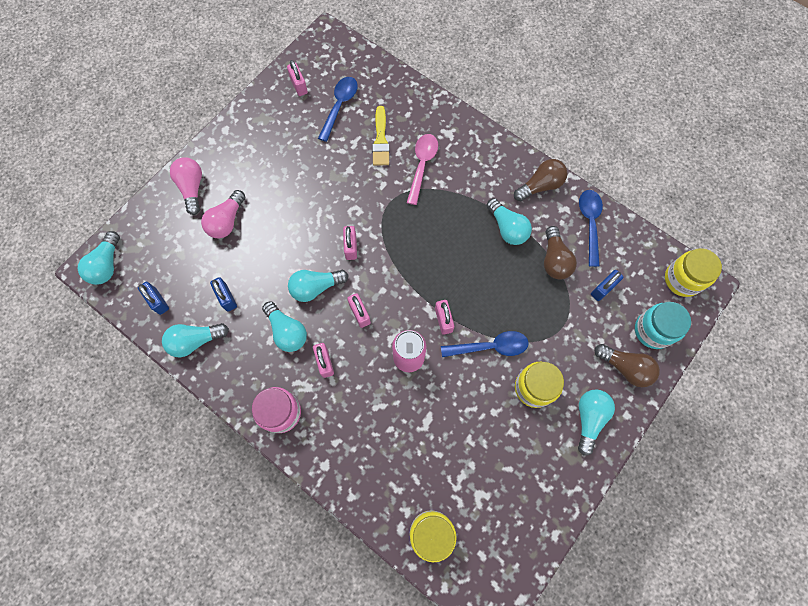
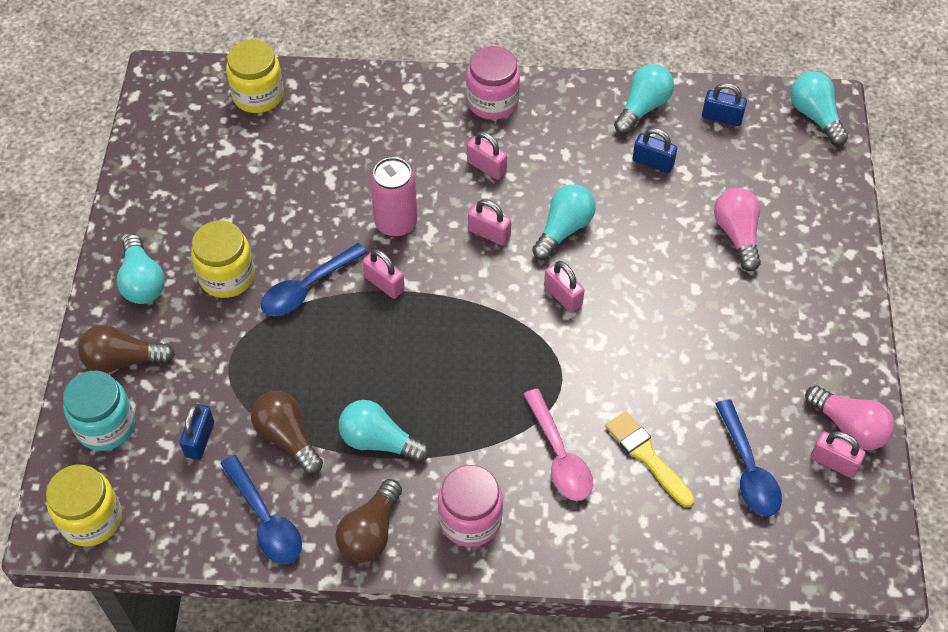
camera: 145 degrees right, 15 degrees down
pink light bulb [170,157,202,215] -> pink light bulb moved to [805,385,894,450]
turquoise light bulb [262,301,307,352] -> none
none -> pink jar [438,465,503,547]

